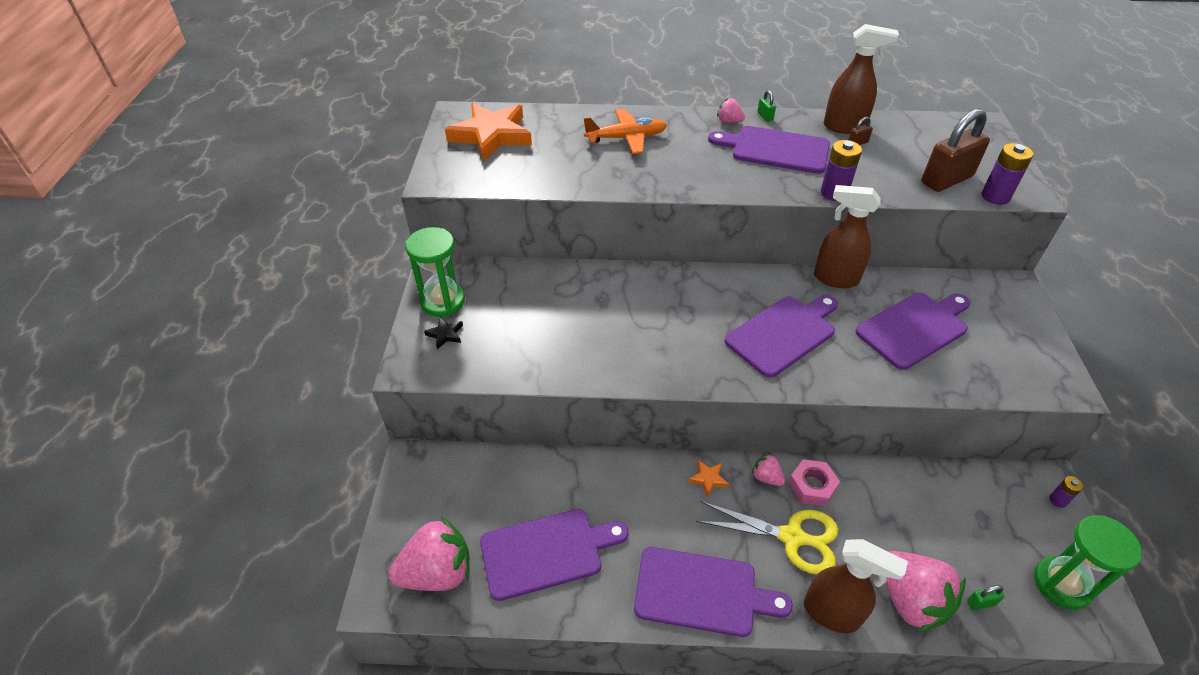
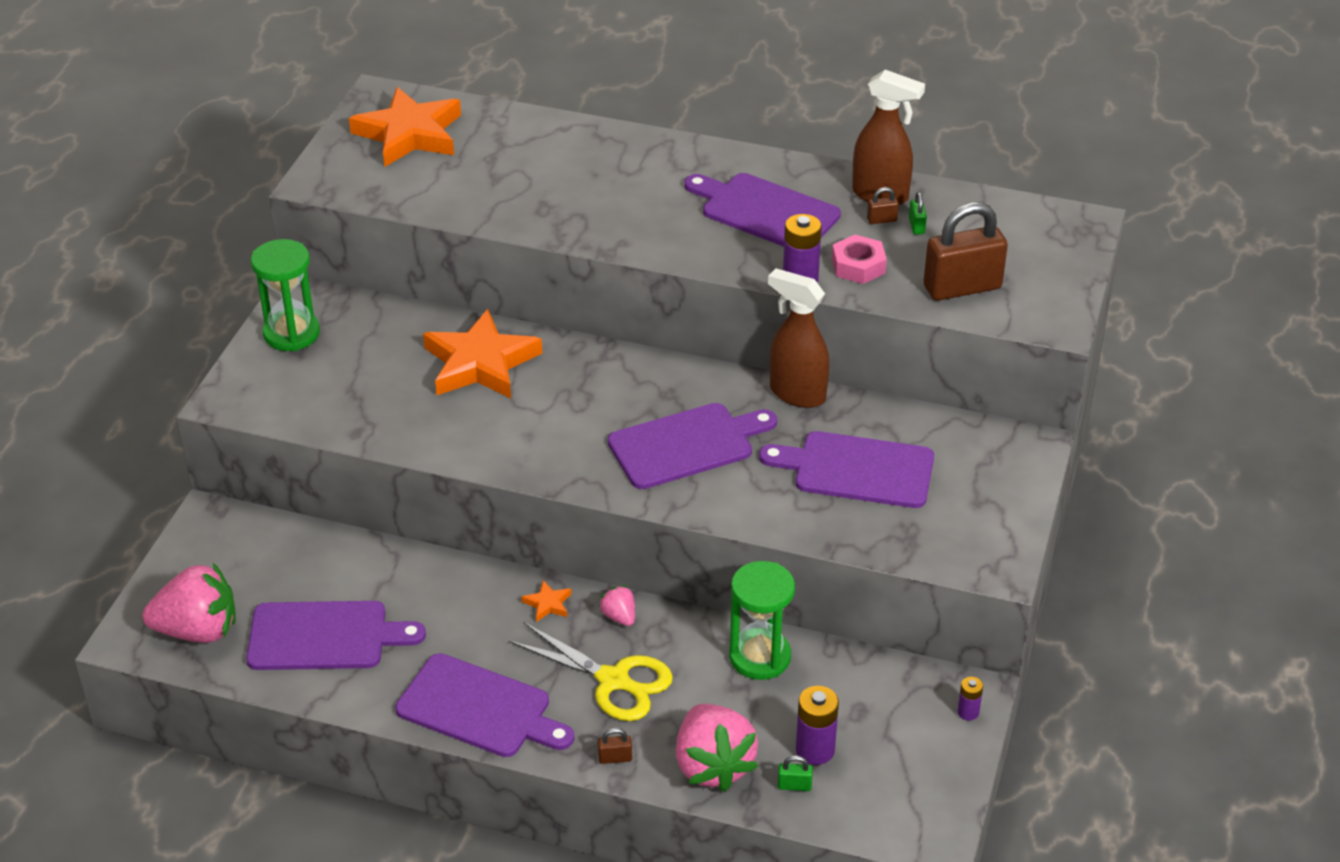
camera: 15 degrees right, 5 degrees down
black star [424,317,463,349] -> none
orange plane [584,109,667,154] -> none
pink strawberry [717,98,745,123] -> none
green padlock [757,90,776,122] -> green padlock moved to [909,192,927,235]
pink nut [789,459,840,506] -> pink nut moved to [832,235,887,284]
brown spray bottle [804,539,908,633] -> brown padlock [598,728,632,764]
purple cutting board [855,293,970,370] -> purple cutting board turned 150 degrees counterclockwise [759,431,934,508]
purple battery [982,143,1033,205] -> purple battery moved to [796,686,839,765]
green hourglass [1034,515,1142,610] -> green hourglass moved to [729,561,795,680]
none -> orange star [423,309,542,399]

